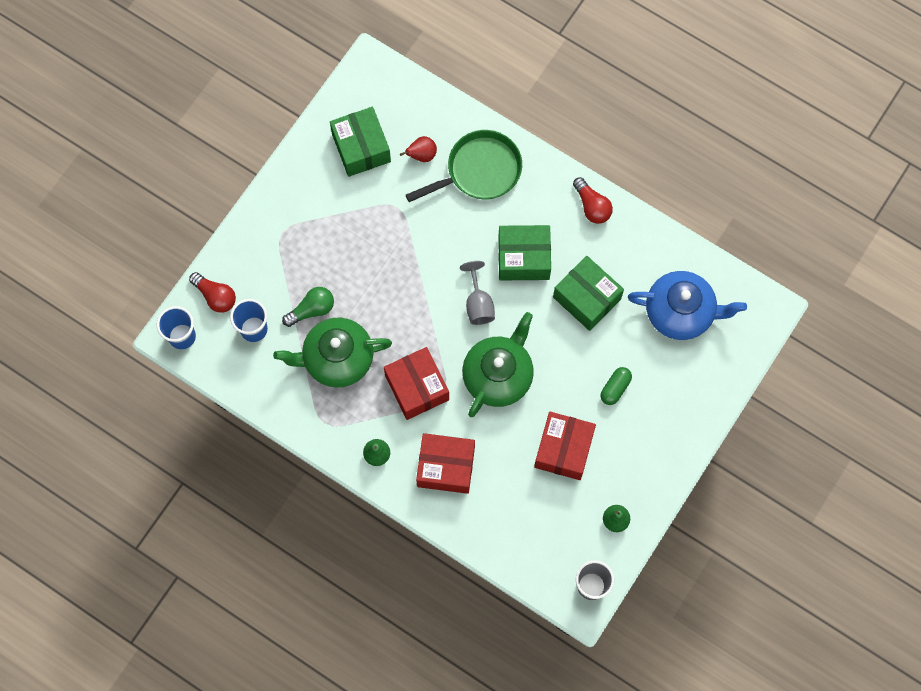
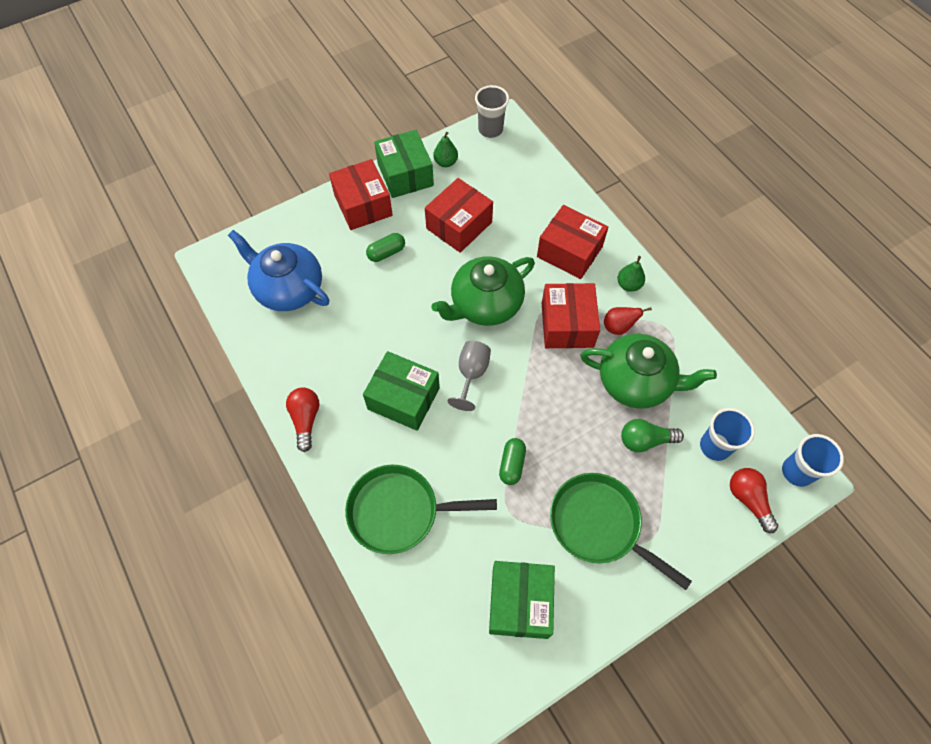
camera: 155 degrees left, 10 degrees down
red pear [400,136,437,162] -> red pear moved to [604,307,652,335]
green box [553,256,624,331] -> green box moved to [374,130,434,198]
none -> red box [329,159,393,230]
none -> green capsule [499,438,526,485]
none -> green pan [550,473,692,590]

